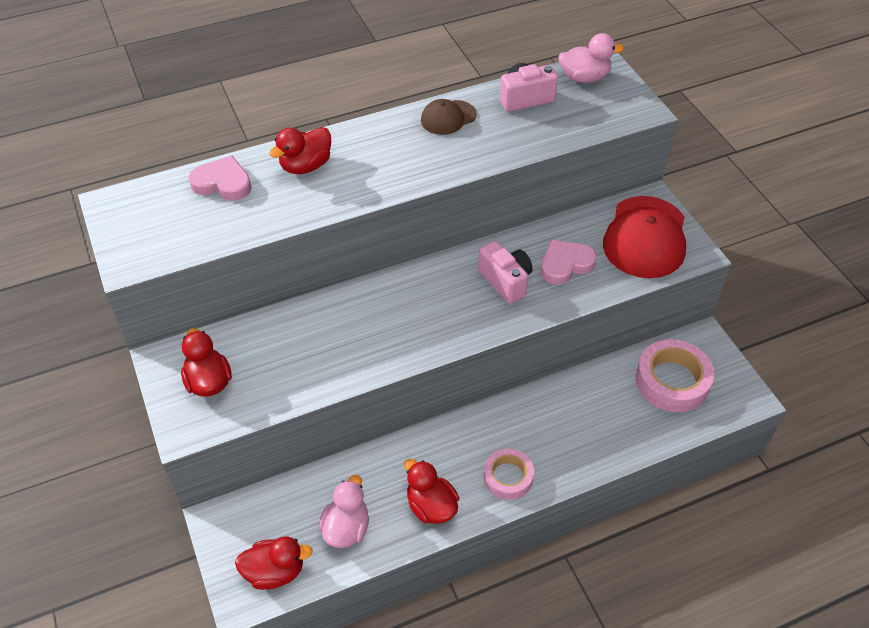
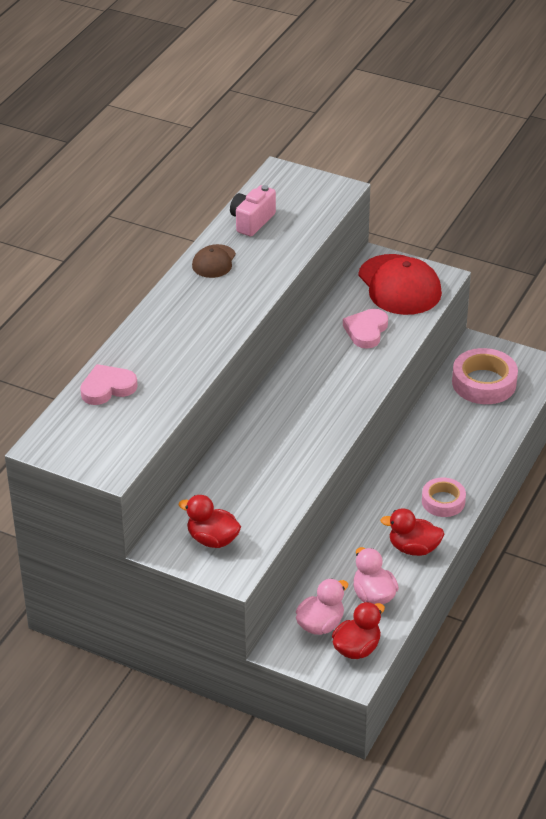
camera: 40 degrees left, 10 degrees down
red duck [269,127,331,174] -> none
pink camera [478,241,533,304] -> none
pink duck [558,33,624,83] -> pink duck moved to [296,578,348,635]

